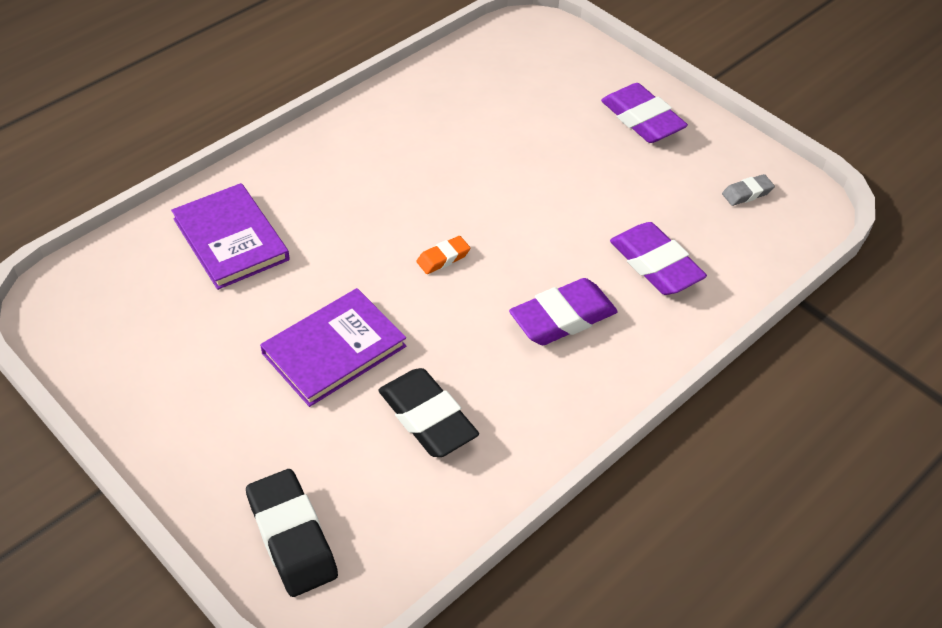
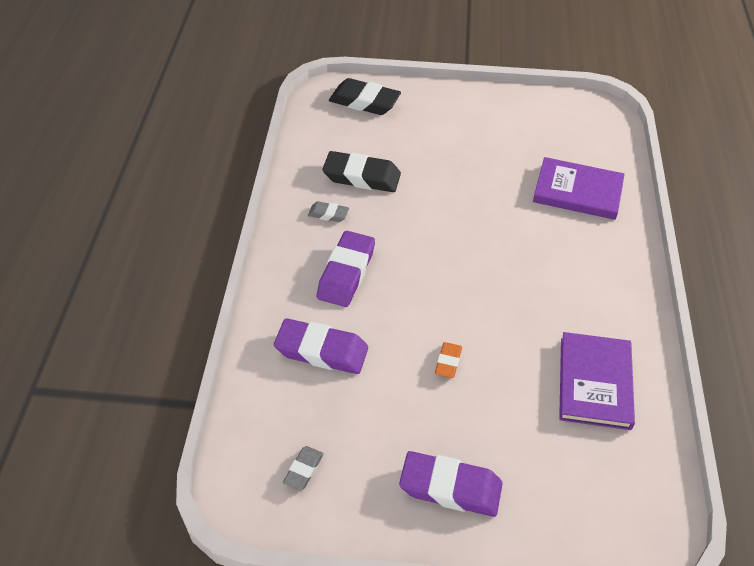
camera: 140 degrees right, 0 degrees up
purple book [260,288,406,407] -> purple book moved to [559,332,635,430]
orange eraser [416,236,470,274] -> orange eraser moved to [435,342,462,378]
none -> grey eraser [308,201,349,222]

